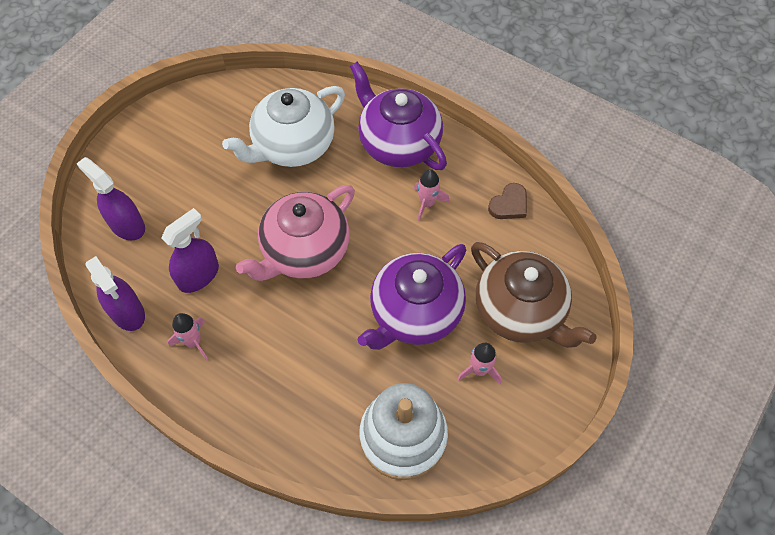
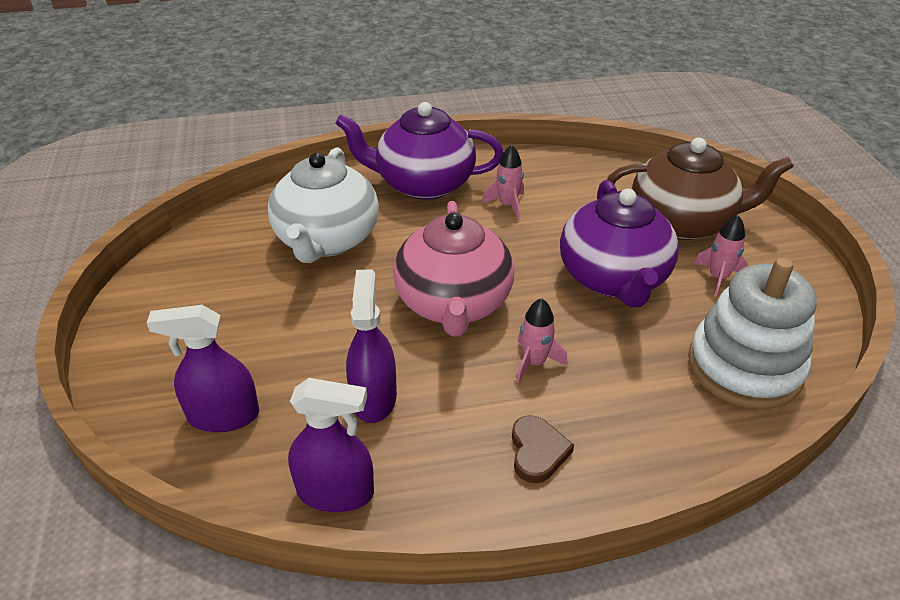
camera: 45 degrees left, 20 degrees down
pink rocket [168,313,208,360] -> pink rocket moved to [516,298,568,384]
brown heart [488,183,527,219] -> brown heart moved to [512,415,574,483]

